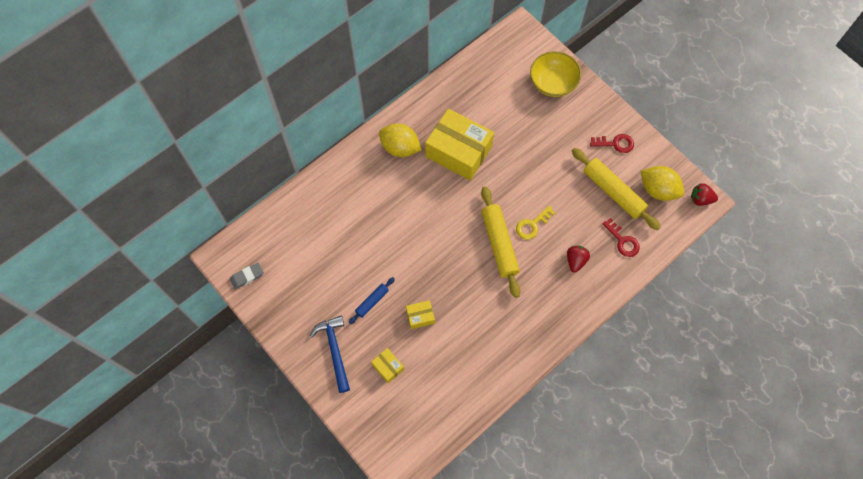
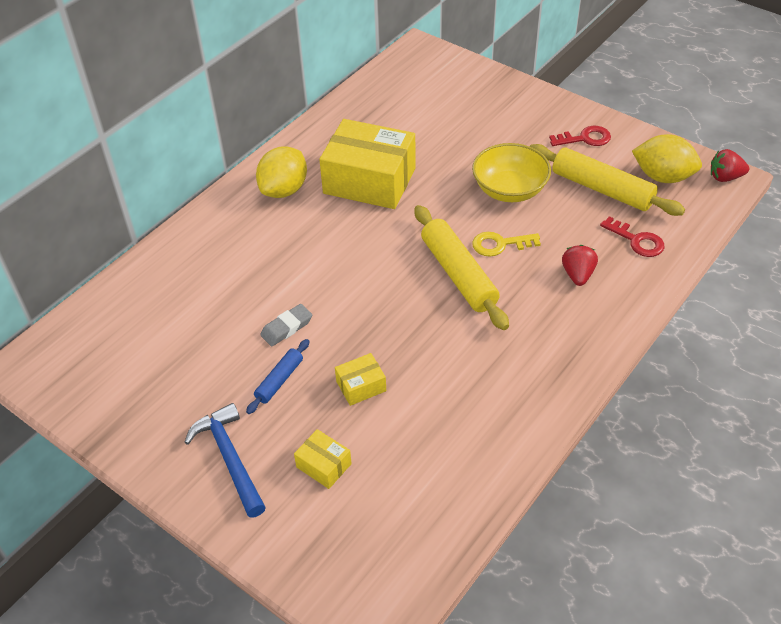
camera: 10 degrees left, 20 degrees down
grey eraser [230,263,264,289] -> grey eraser moved to [260,304,312,346]
yellow lemon [379,124,422,157] -> yellow lemon turned 75 degrees counterclockwise [256,146,307,198]
yellow key [516,206,555,240] -> yellow key turned 45 degrees clockwise [472,232,541,257]
yellow bowl [530,51,581,97] -> yellow bowl moved to [472,143,551,202]

